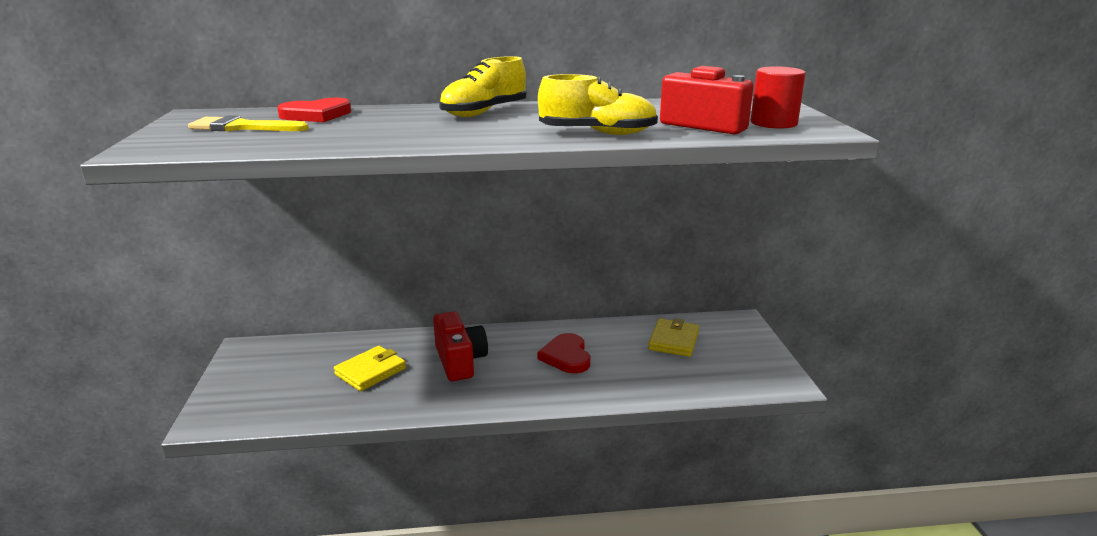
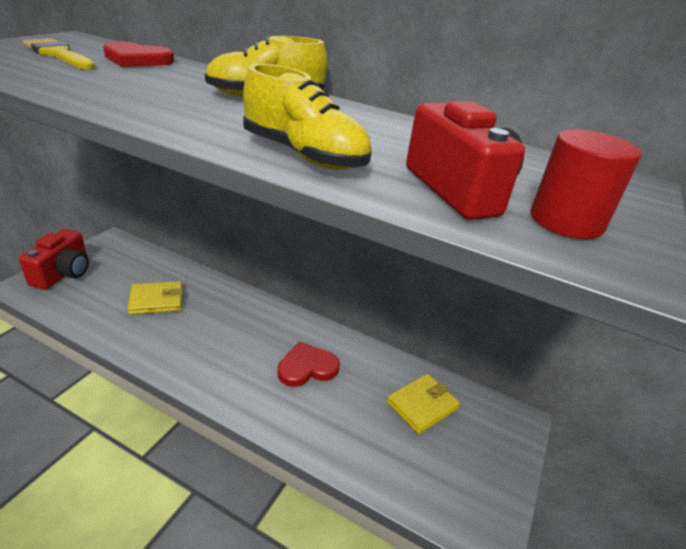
camera: 30 degrees right, 10 degrees up
red camera [433,311,488,381] -> red camera moved to [19,229,89,290]
red heart [538,333,590,373] -> red heart turned 45 degrees clockwise [278,342,340,387]

